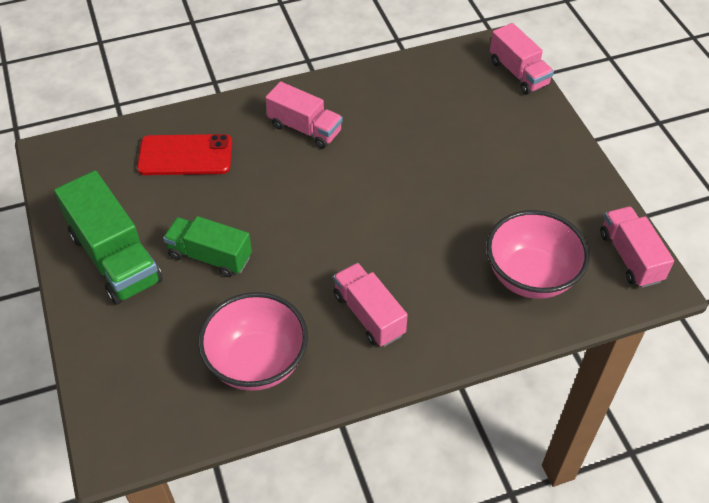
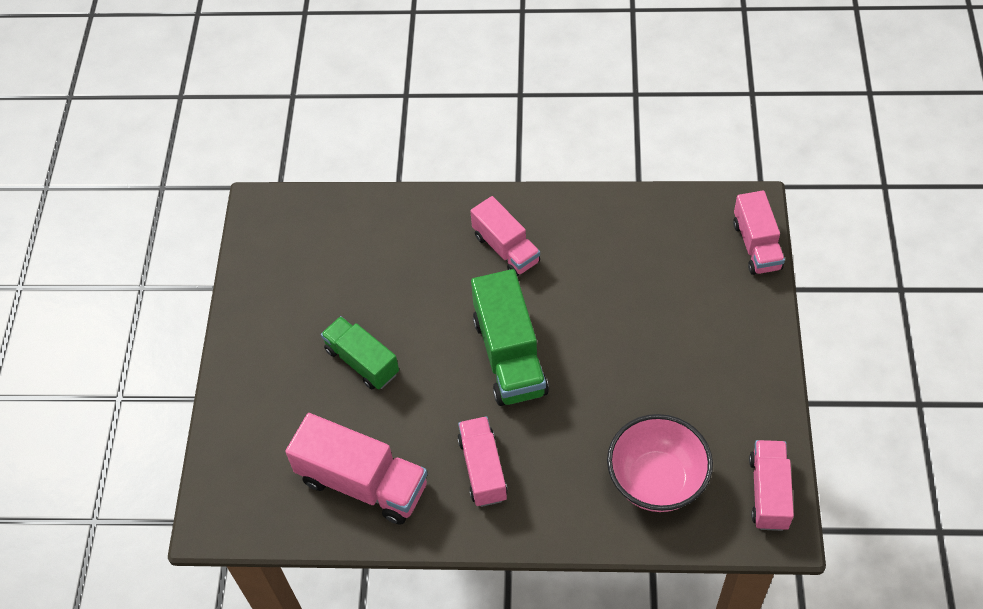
camera: 25 degrees right, 5 degrees up
green truck [54,171,163,305] -> green truck moved to [471,269,549,406]
red phone [137,134,232,175] -> none
pink bowl [198,292,308,391] -> pink truck [285,413,428,525]

